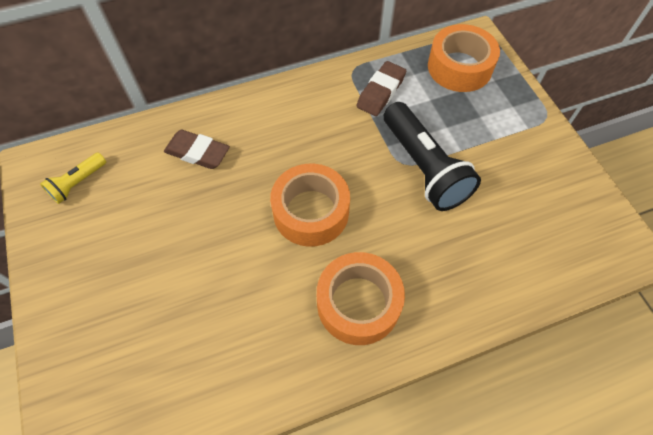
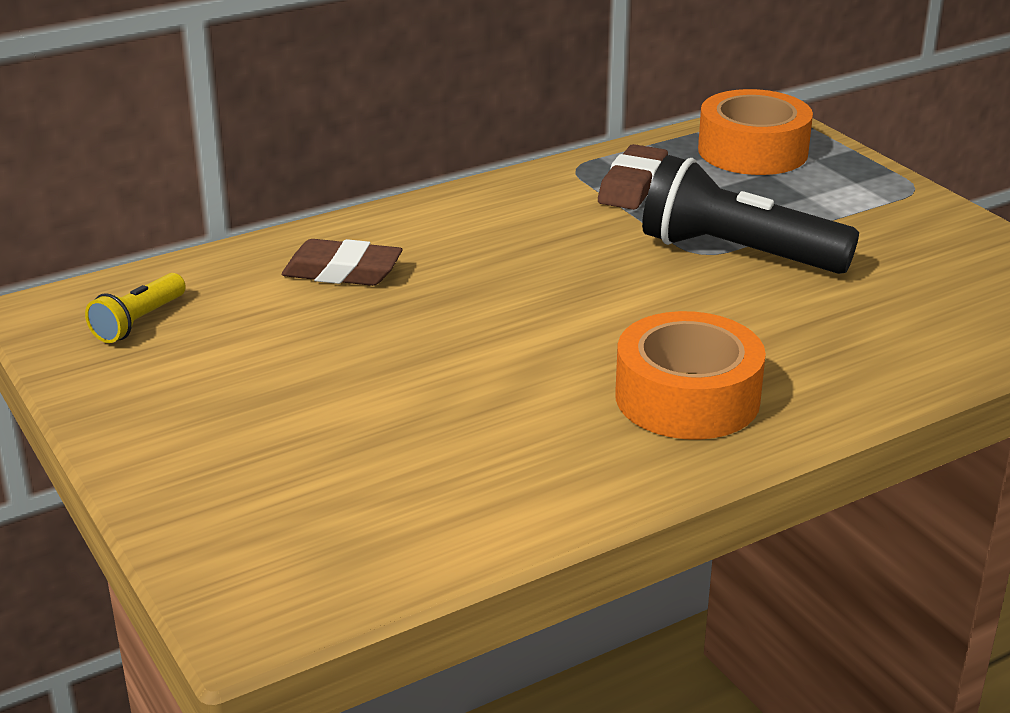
camera: 10 degrees left, 30 degrees down
orange tape [270,164,350,247] -> none
black flashlight [384,102,481,211] -> black flashlight turned 150 degrees clockwise [642,155,859,274]

